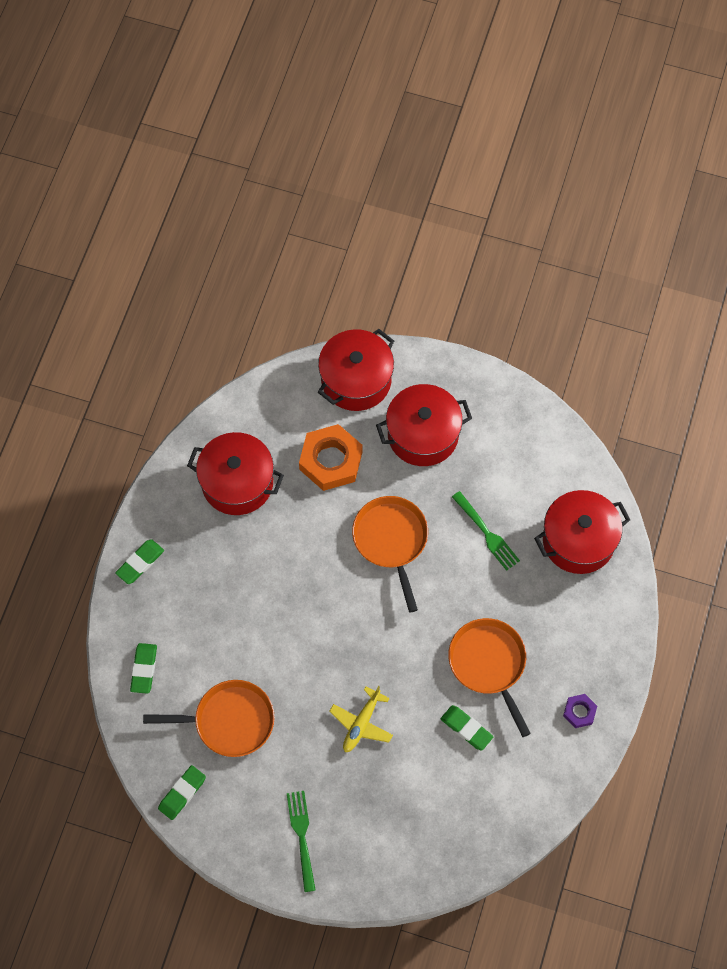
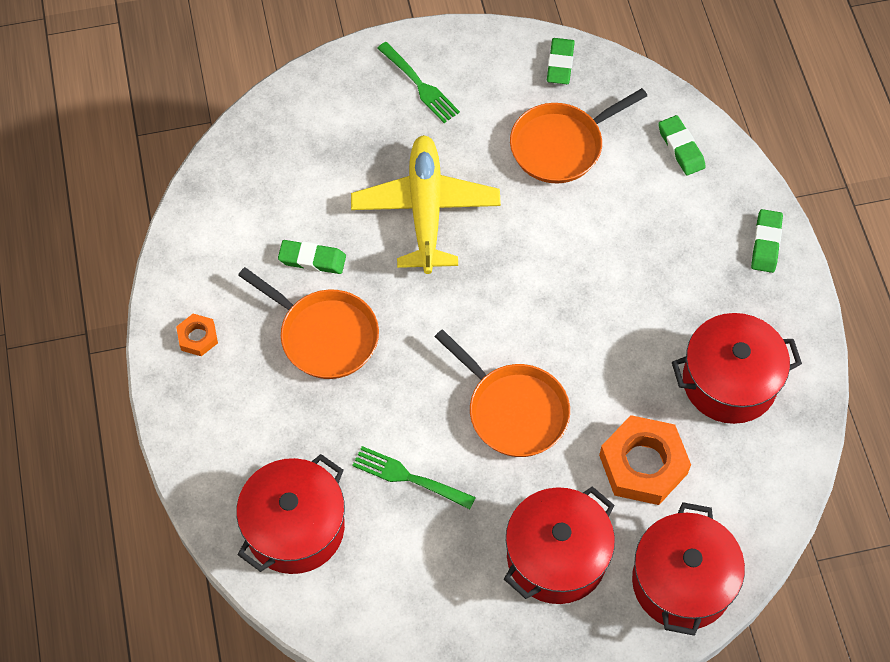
camera: 150 degrees right, 5 degrees down
yellow plane [329,686,393,752] -> yellow plane [351,135,501,274], size x1.84
purple nut [563,694,597,728] -> orange nut [176,314,218,356]

